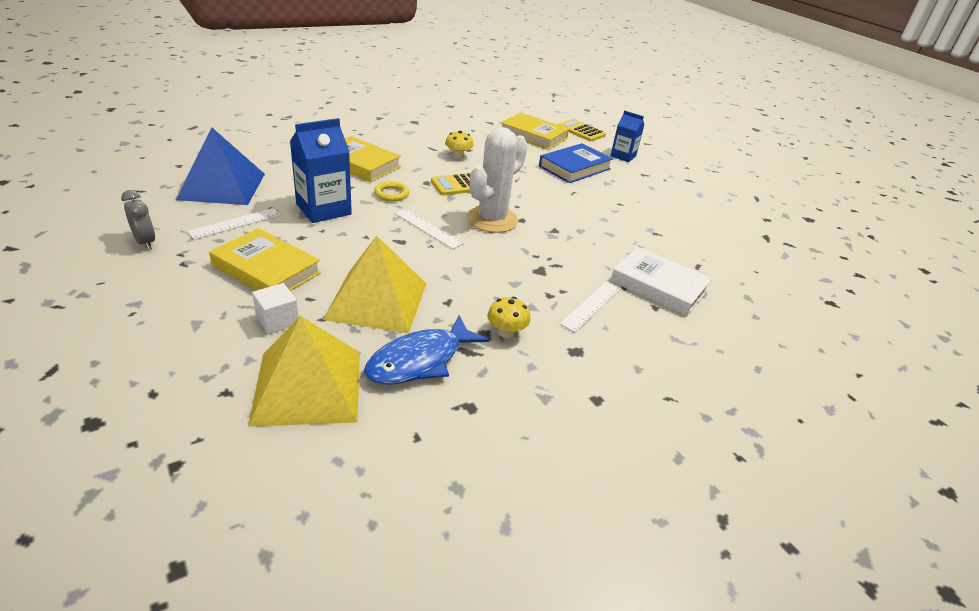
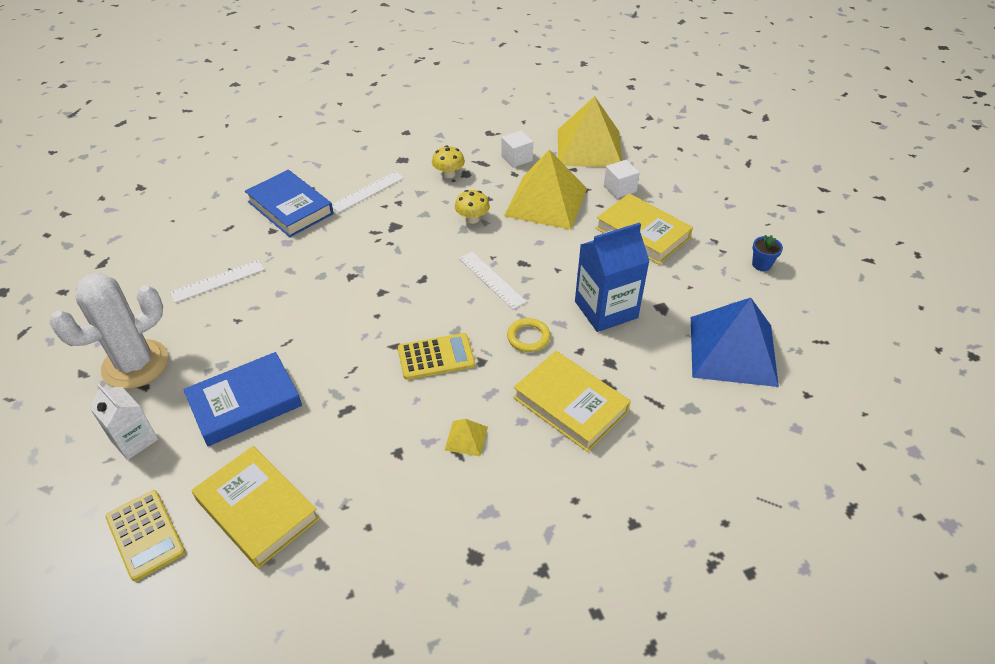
camera: 165 degrees left, 10 degrees up
grey clock [121,190,155,250] -> blue flower pot [752,235,783,271]
white ruler [187,208,281,240] -> white ruler moved to [170,260,265,303]
blue fish [364,315,489,385] -> white cube [501,130,533,168]
yellow mushroom [445,131,474,159] -> yellow mushroom moved to [455,190,490,224]
white cactus [467,127,528,233] -> white cactus moved to [50,273,169,389]
blue carton [610,111,644,162] -> white carton [89,384,158,460]
white book [610,247,712,316] -> blue book [245,170,334,237]
none -> yellow pyramid [445,419,488,456]

